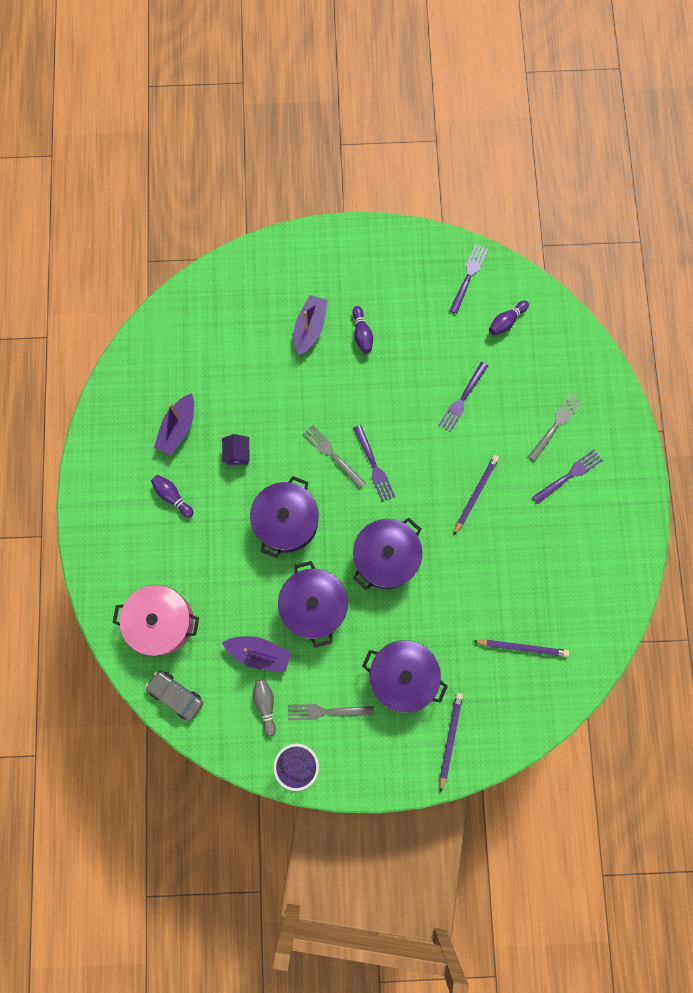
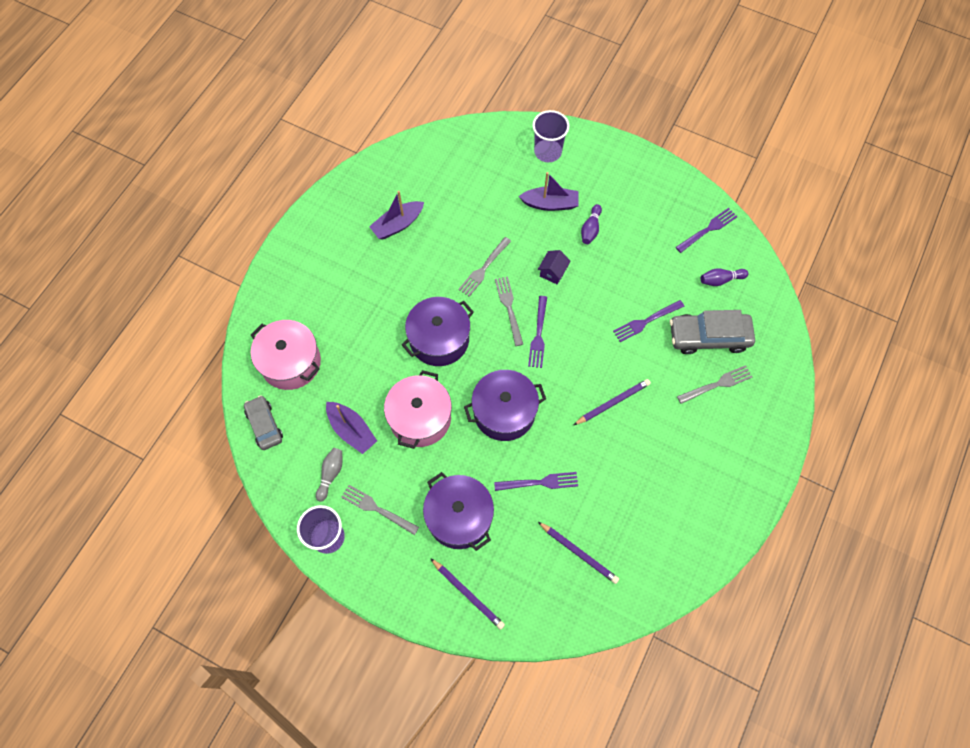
camera: 30 degrees right, 10 degrees down
purple bowling pin [151,475,193,518] -> none
purple house [222,434,250,465] -> purple house moved to [538,250,571,284]
purple pot [278,561,348,648] -> pink pot [384,370,452,449]
purple boat [294,295,328,355] -> purple boat turned 45 degrees clockwise [519,172,579,211]
purple pencil [440,693,463,793] -> purple pencil turned 90 degrees clockwise [430,558,505,630]
purple fork [532,449,603,504] -> purple fork moved to [494,472,578,491]
none -> grey fork [458,237,511,297]
none -> purple cup [533,110,569,162]
none -> grey car [670,310,755,354]

